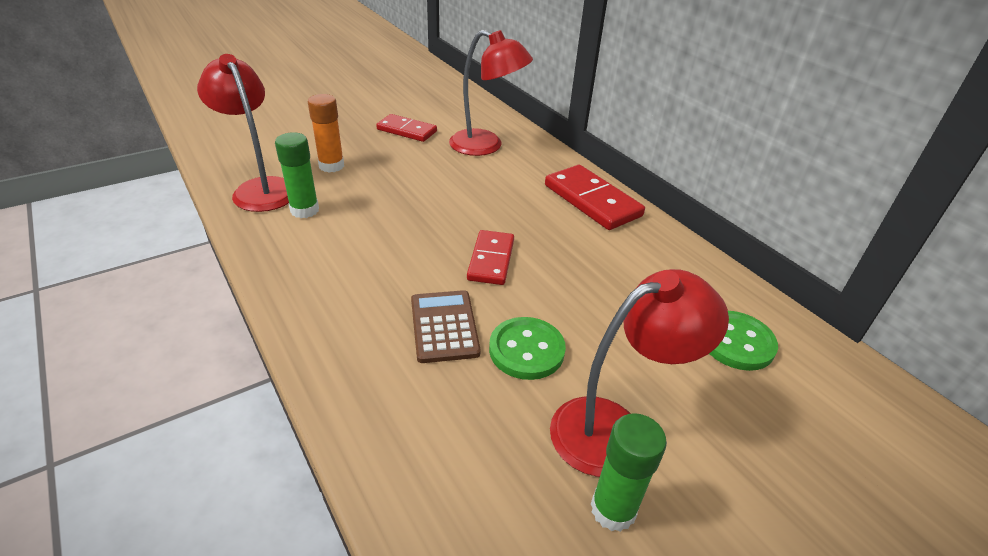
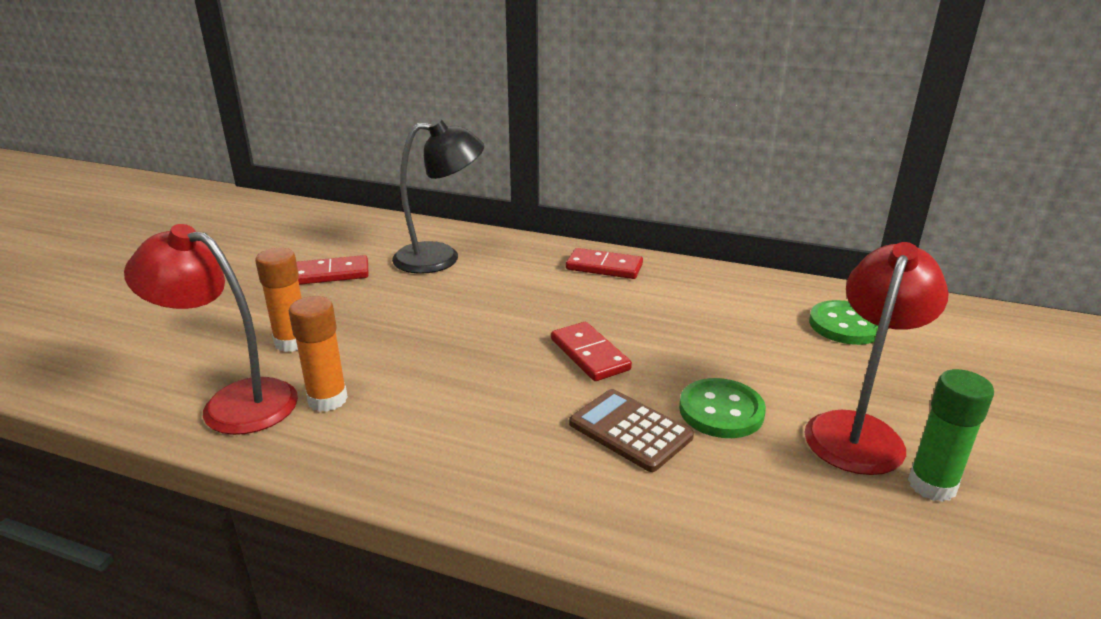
camera: 35 degrees left, 10 degrees down
green glue stick [275,132,319,218] -> orange glue stick [289,296,348,412]
red lamp [449,30,533,156] -> black lamp [392,118,484,274]
red domino [545,165,645,230] -> red domino [566,248,643,279], size x0.66

